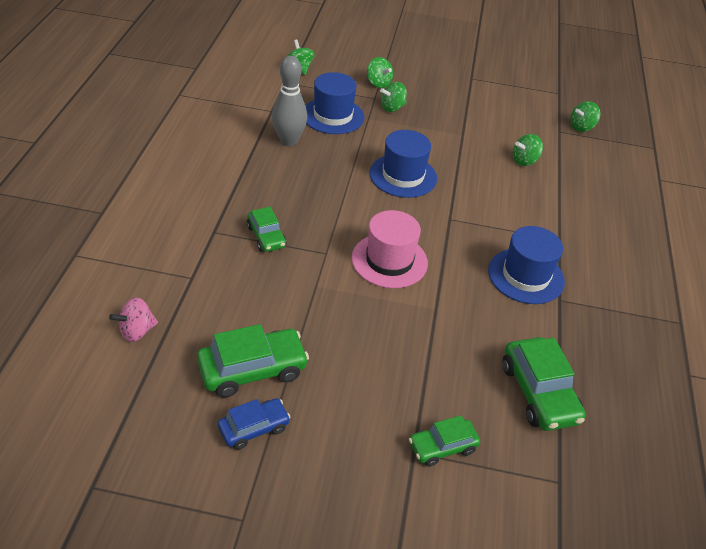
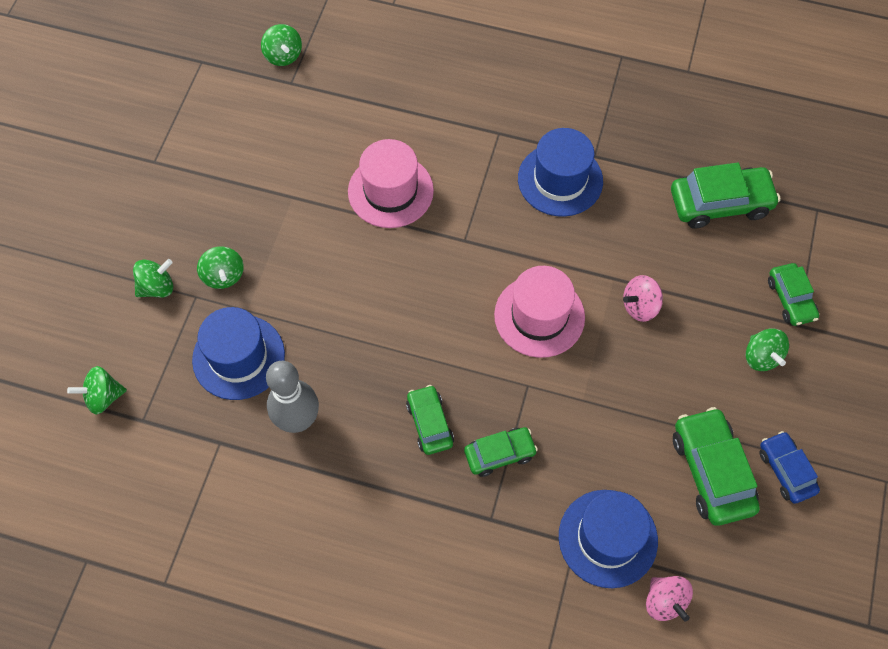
camera: 80 degrees left, 20 degrees up
blue hat [369,130,437,198] -> blue hat moved to [559,490,658,588]
green spinning top [513,134,543,166] -> green spinning top moved to [746,328,789,371]
none -> pink hat [348,139,434,228]
none -> green car [406,385,454,455]
none -> pink spinning top [623,275,663,322]

